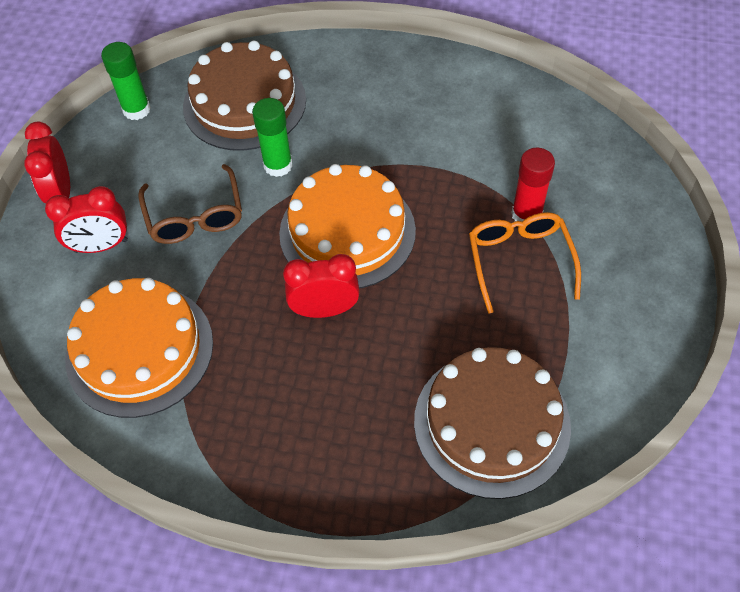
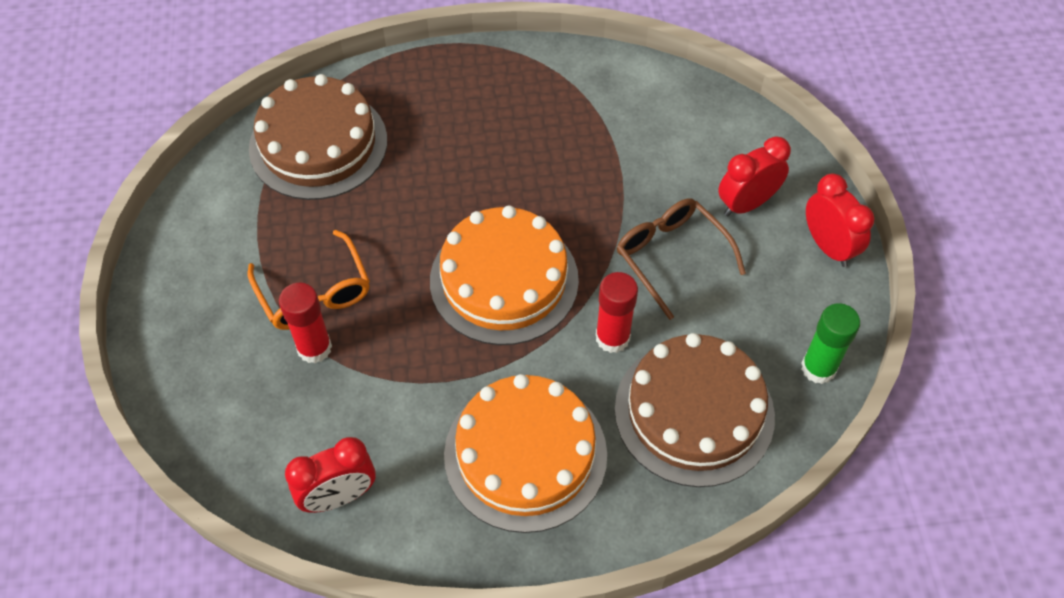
camera: 160 degrees right, 0 degrees up
orange cake [65,278,213,418] -> orange cake moved to [444,374,607,533]
green glue stick [252,98,293,177] -> red glue stick [596,272,638,353]
red clock [283,254,360,318] -> red clock moved to [285,437,376,513]

